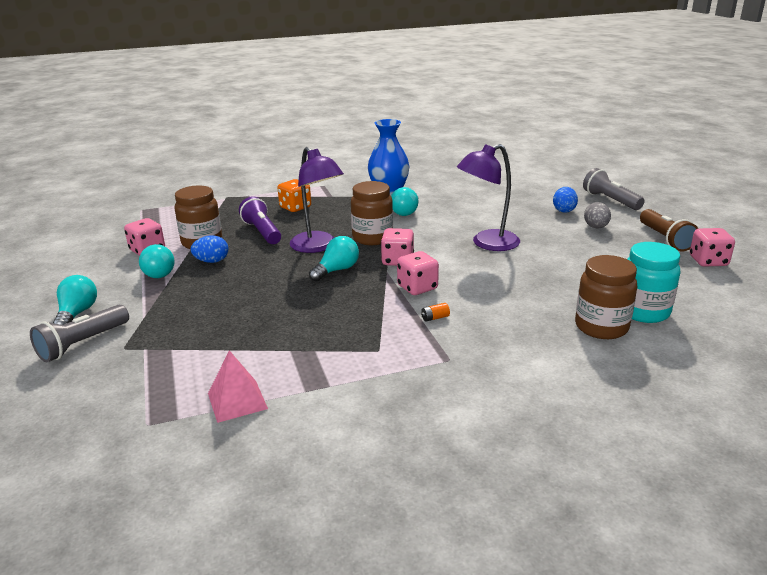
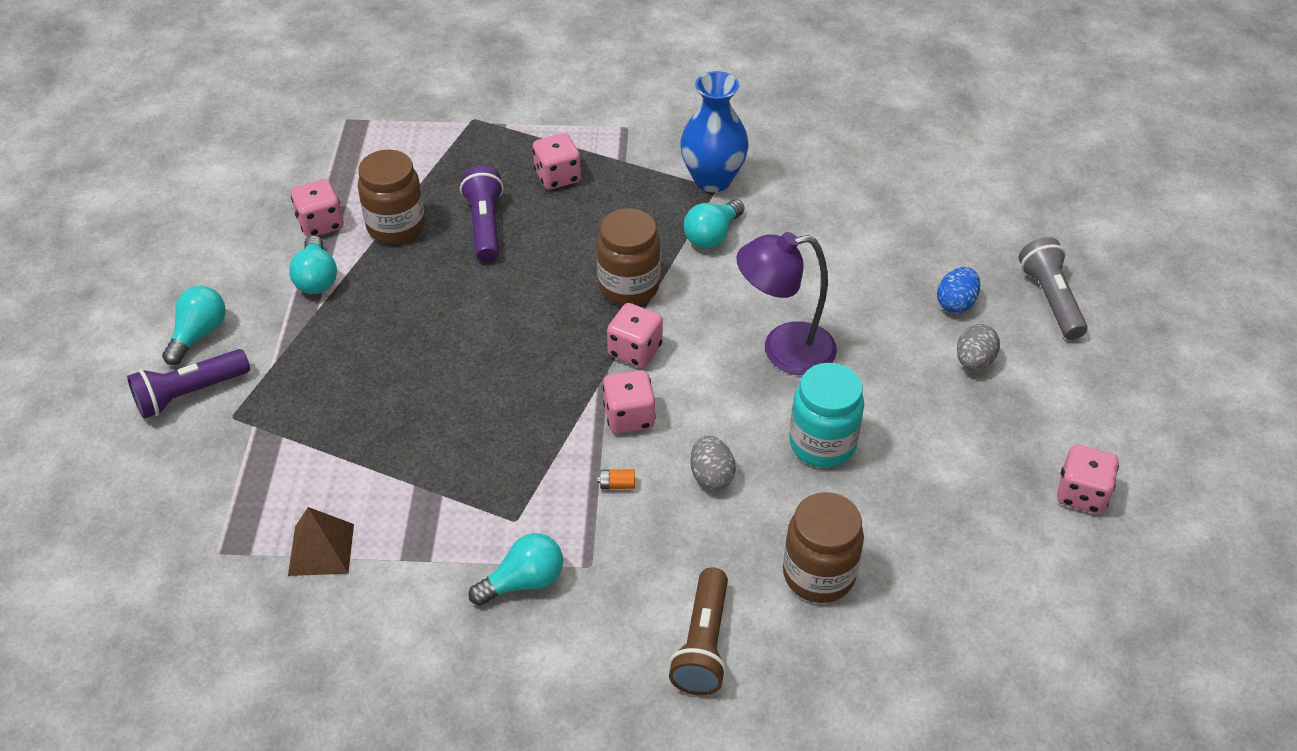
camera: 20 degrees right, 20 degrees up
grey flashlight [30,305,129,362] -> purple flashlight [127,349,250,419]
blue egg [190,235,229,263] -> none
pink pyramid [208,350,268,423] -> brown pyramid [288,507,354,576]
orange dice [278,179,311,212] -> pink dice [532,133,581,190]
purple lamp [290,147,344,253] -> none
turquoise light bulb [309,236,359,282] -> turquoise light bulb moved to [468,533,563,606]
turquoise jar [627,242,680,323] -> turquoise jar moved to [789,363,864,467]
brown flashlight [640,209,698,251] -> brown flashlight moved to [669,567,728,695]
none -> grey egg [690,435,736,490]

